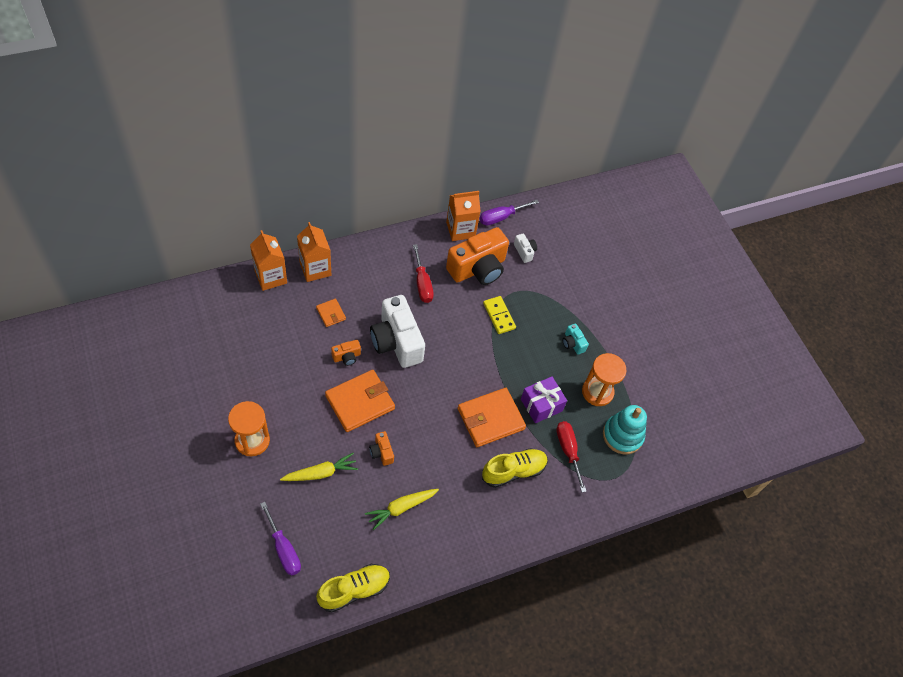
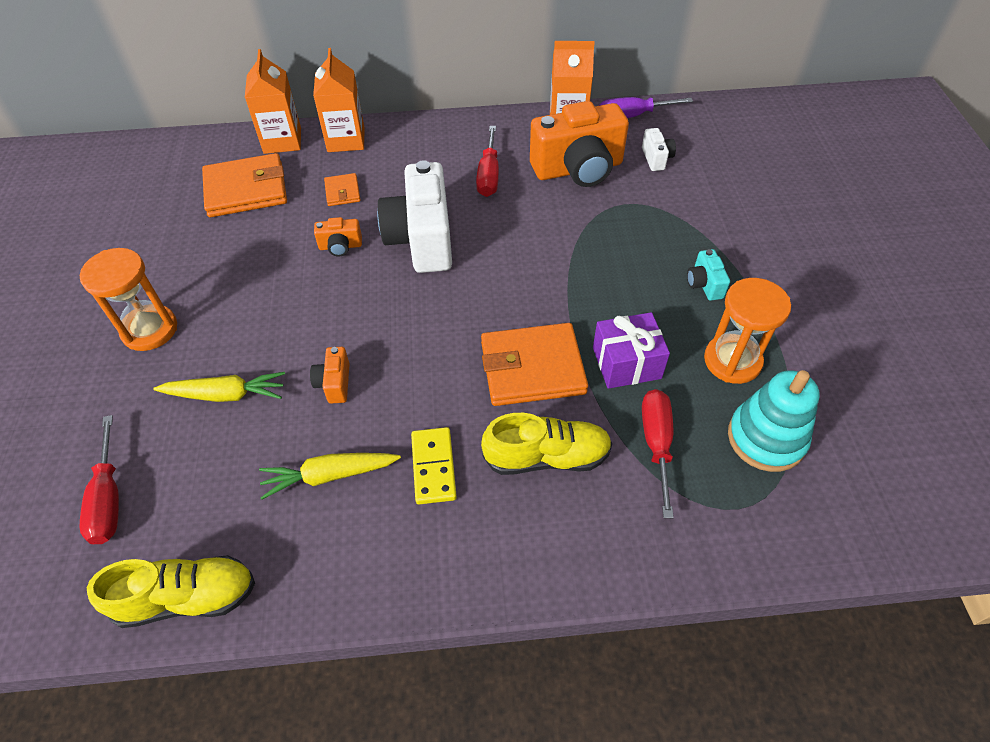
camera: 25 degrees right, 5 degrees down
purple screwdriver [260,502,301,576] -> red screwdriver [79,415,119,544]
orange wallet [325,370,395,432] -> orange wallet moved to [202,153,287,217]
yellow domino [483,296,516,334] -> yellow domino moved to [411,427,457,504]

